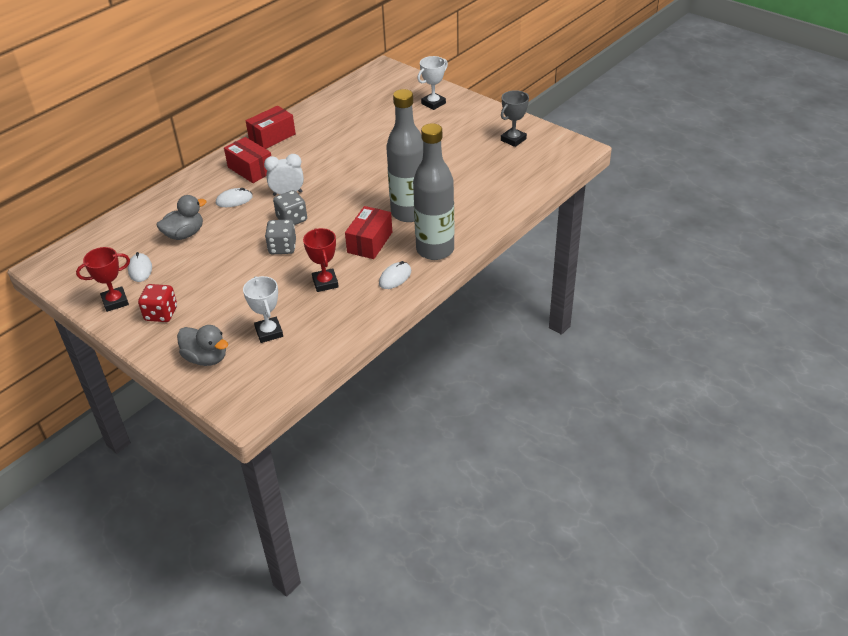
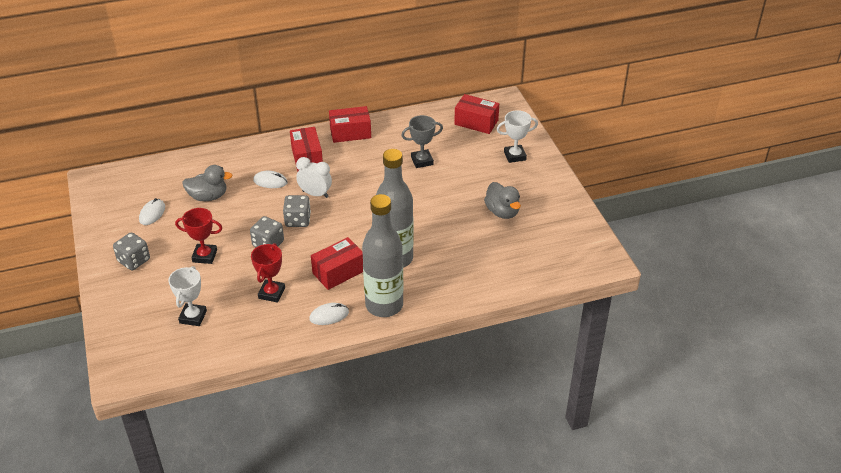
camera: 30 degrees right, 0 degrees up
red trophy [76,247,130,312] -> red trophy moved to [175,208,222,264]
red dice [138,284,177,322] -> grey dice [113,232,150,270]
grey duck [177,325,228,366] -> grey duck moved to [484,182,521,219]
grey trophy [501,90,529,147] -> grey trophy moved to [401,115,443,168]
none -> red box [454,94,499,134]

